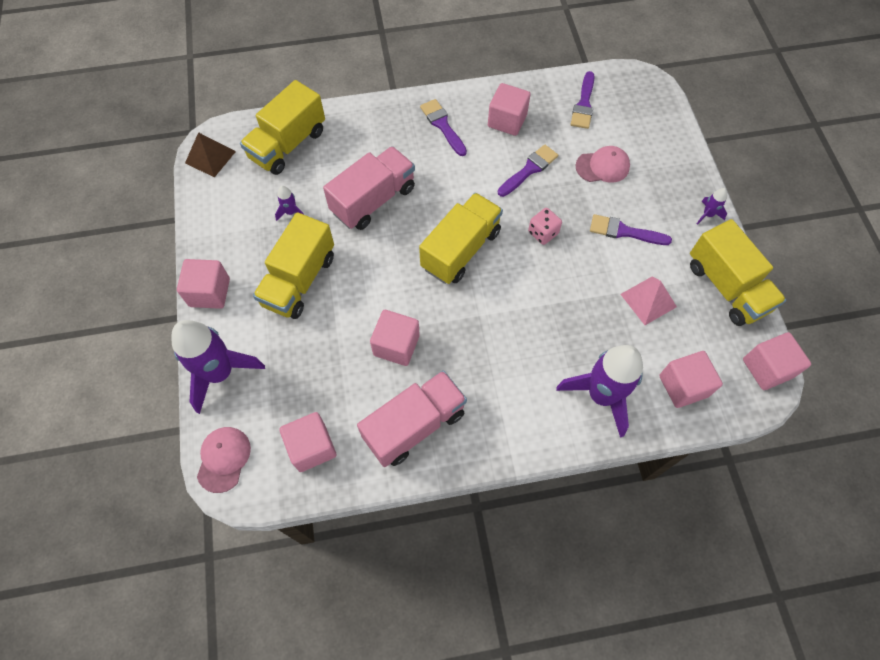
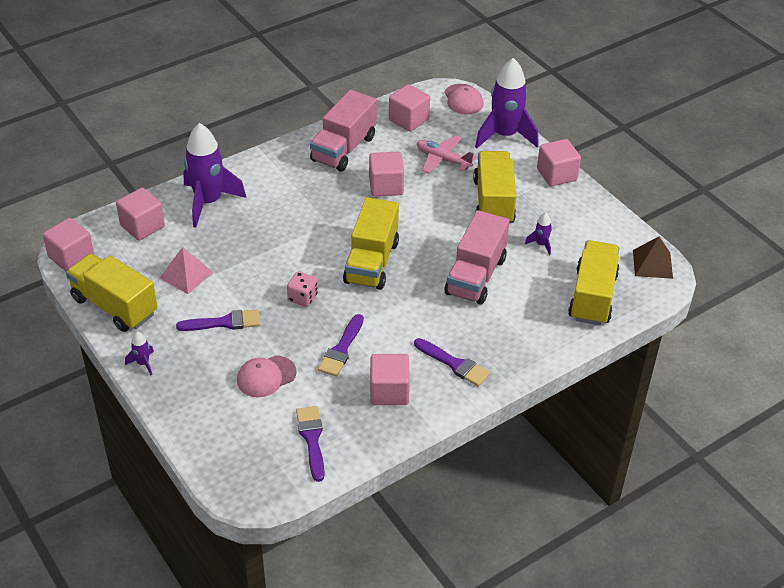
camera: 155 degrees right, 20 degrees down
none -> pink plane [417,135,477,174]

